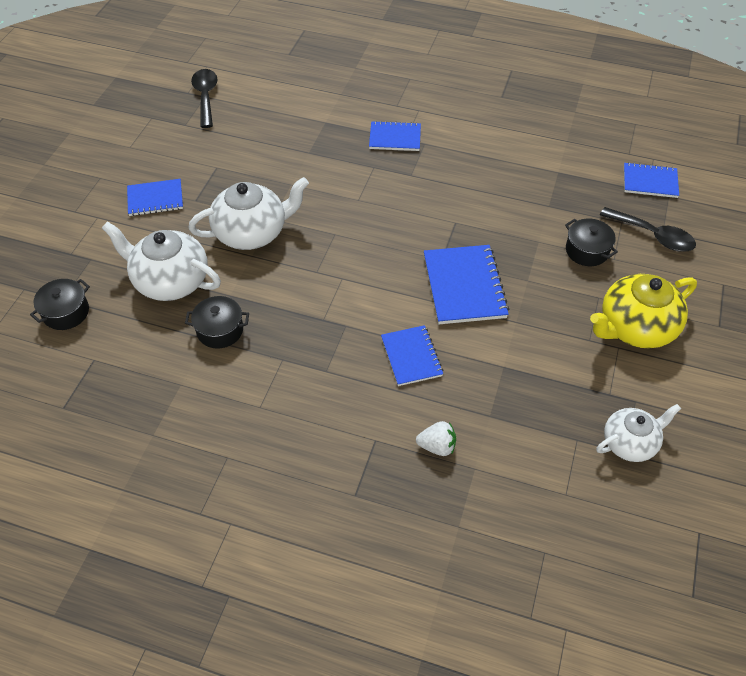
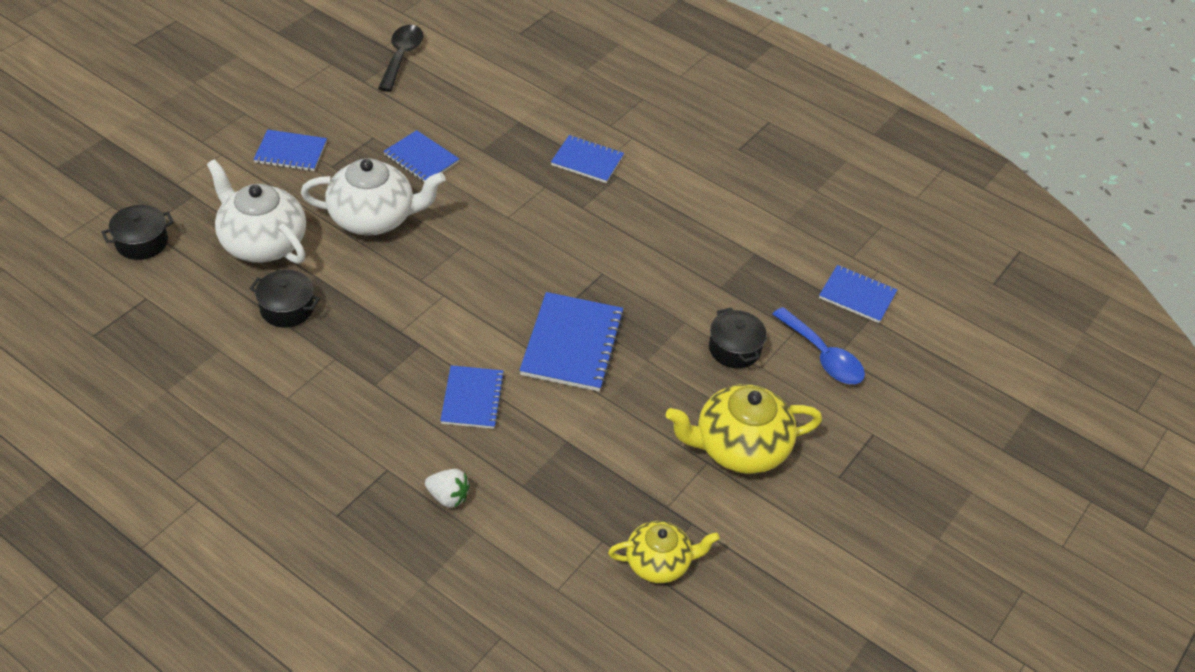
camera: 15 degrees right, 5 degrees down
white teapot [596,404,681,462] -> yellow teapot [608,521,720,583]
black spoon [600,207,696,252] -> blue spoon [772,307,865,384]
none -> blue notebook [383,130,459,182]

